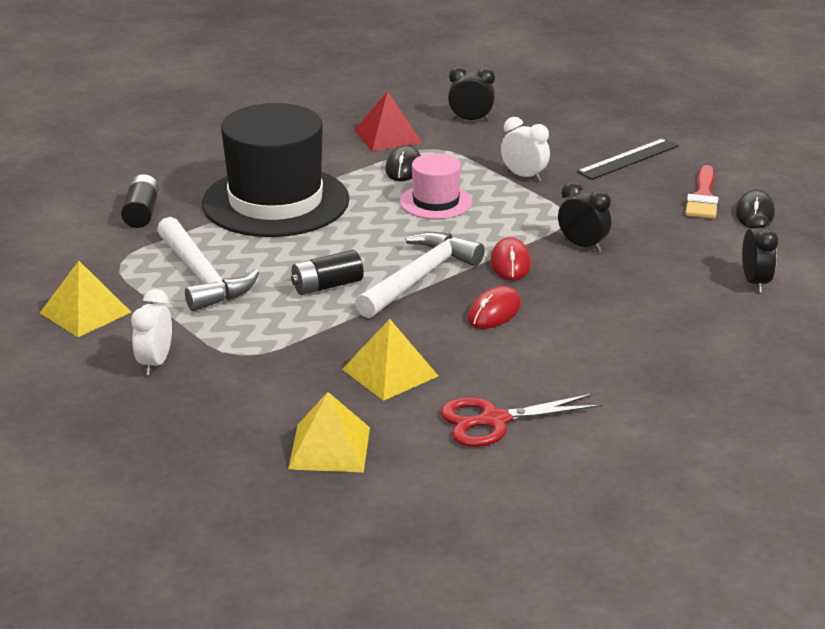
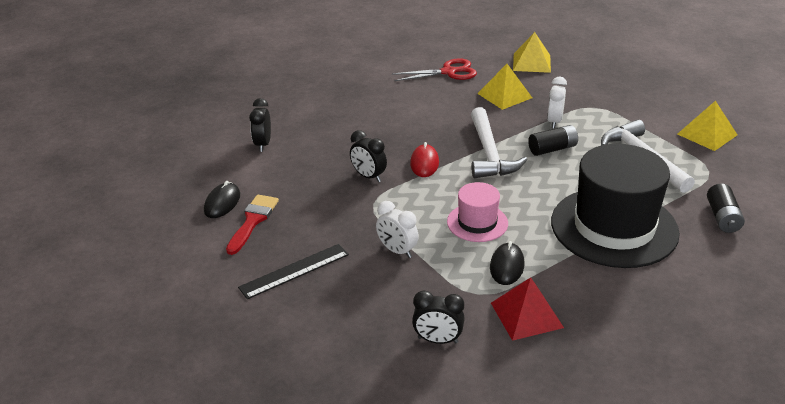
camera: 175 degrees left, 5 degrees up
white clock [131,289,172,375] -> white clock moved to [547,77,567,129]
white hammer [355,232,485,318] -> white hammer turned 45 degrees counterclockwise [471,107,527,178]
red mouse [467,286,521,329] -> none

